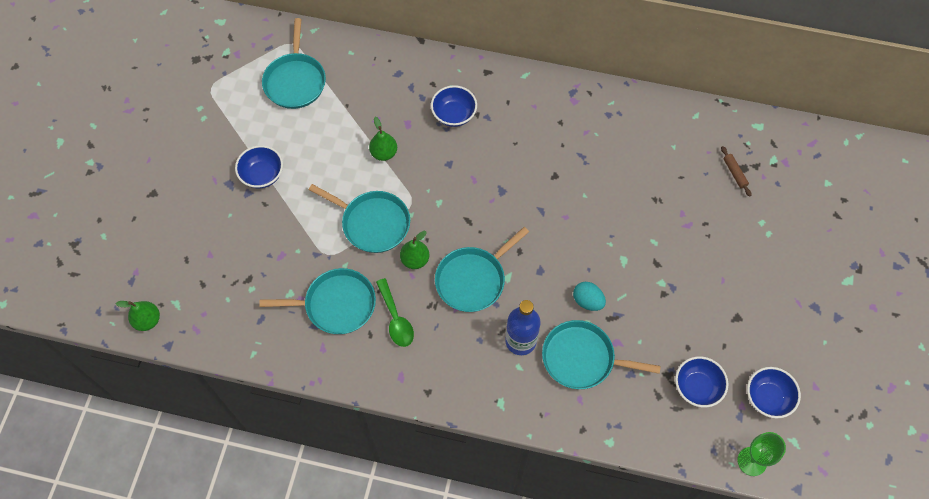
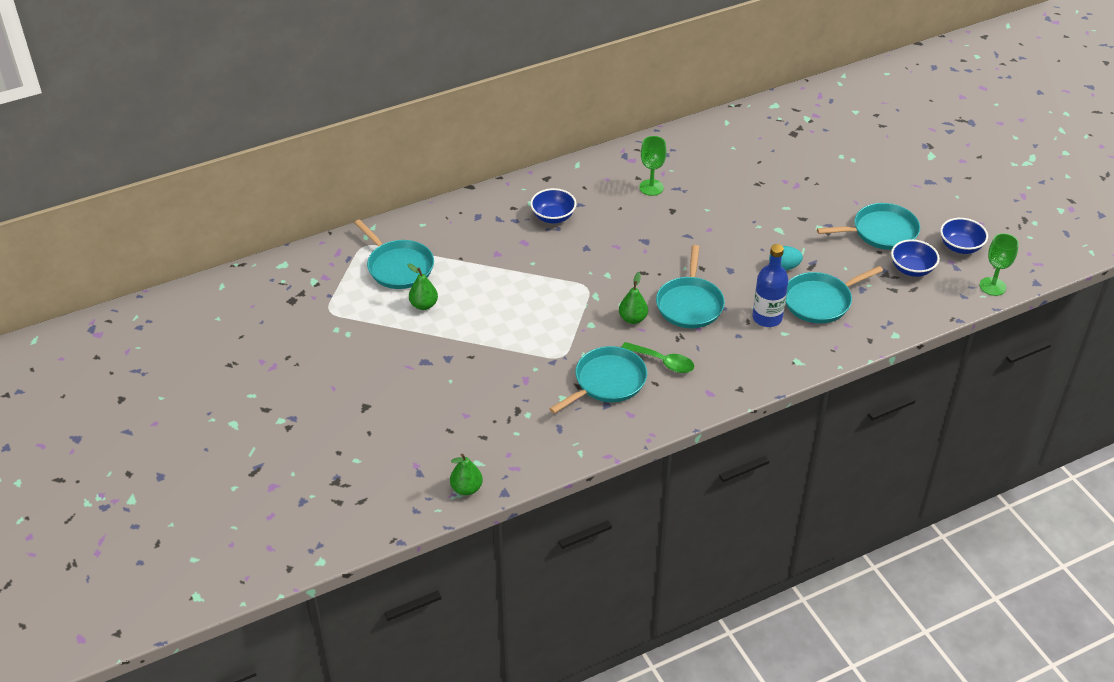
camera: 40 degrees left, 20 degrees down
blue bowl [235,145,283,189] -> none
turquoise pan [309,184,410,253] -> turquoise pan moved to [817,203,920,250]
green pear [369,117,397,161] -> green pear moved to [408,263,438,310]
brown rolling pin [721,146,751,197] -> none
none -> green goblet [639,136,667,196]

